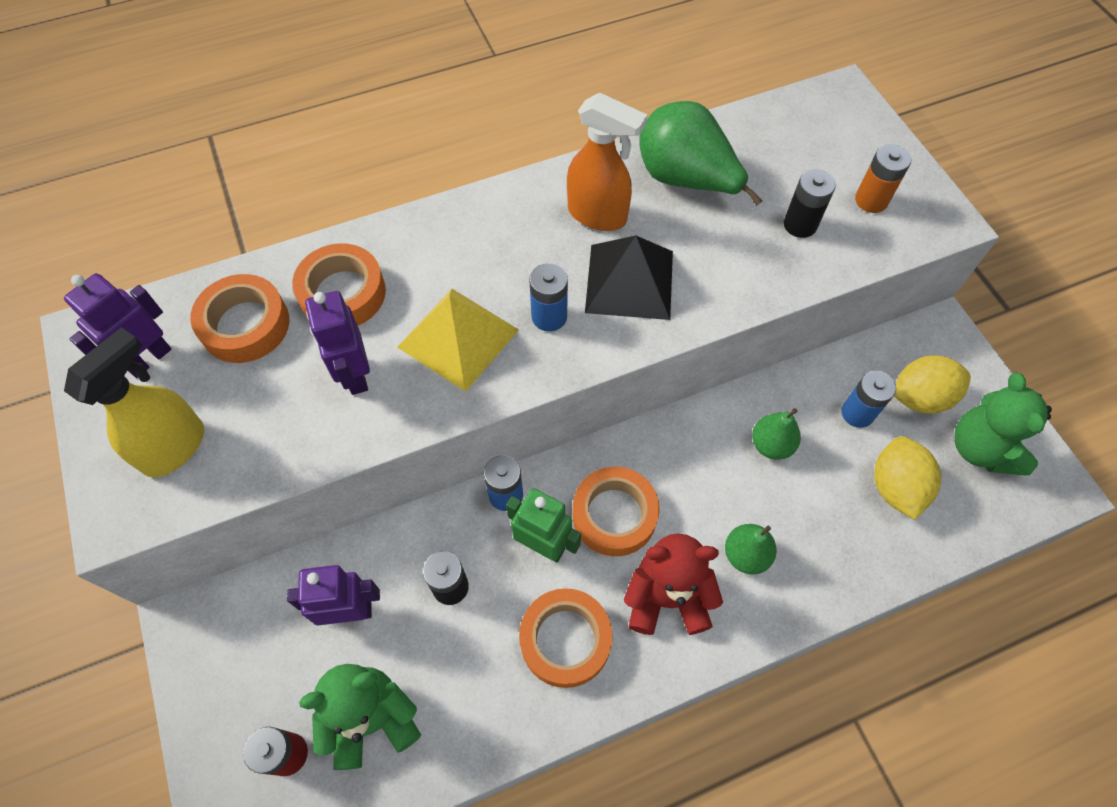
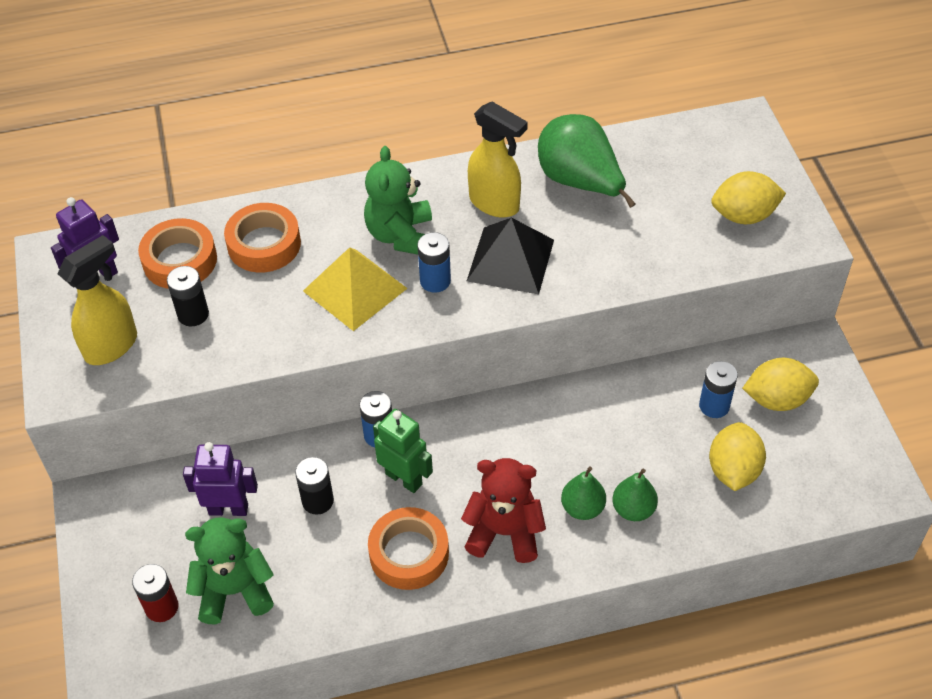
camera: 10 degrees right, 10 degrees down
purple robot [305,291,370,395] -> none
orange spray bottle [567,93,647,231] -> yellow spray bottle [468,102,528,217]
orange tape [572,467,660,556] -> none
green pear [752,408,801,460] -> green pear moved to [613,469,658,521]
black battery [784,169,836,238] -> black battery moved to [167,266,209,326]
orange battery [855,144,911,213] -> yellow lemon [711,171,786,224]
green teddy bear [954,373,1052,476] -> green teddy bear moved to [364,146,432,255]

